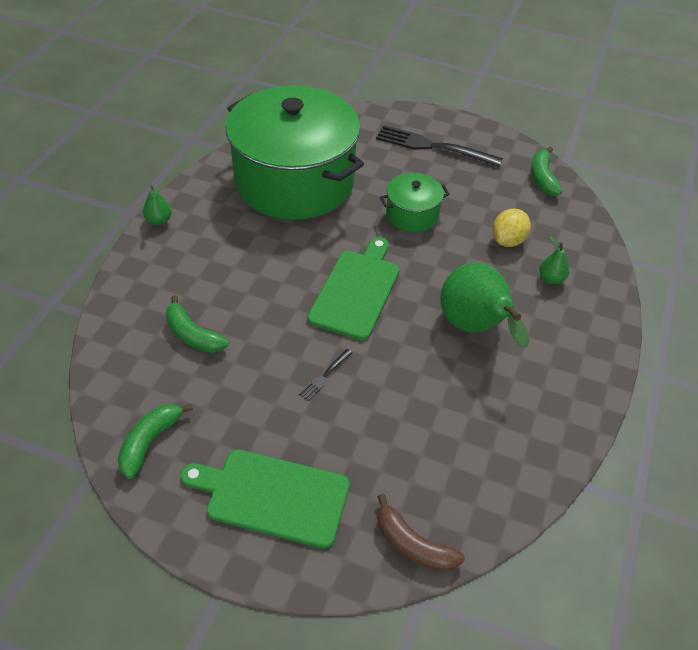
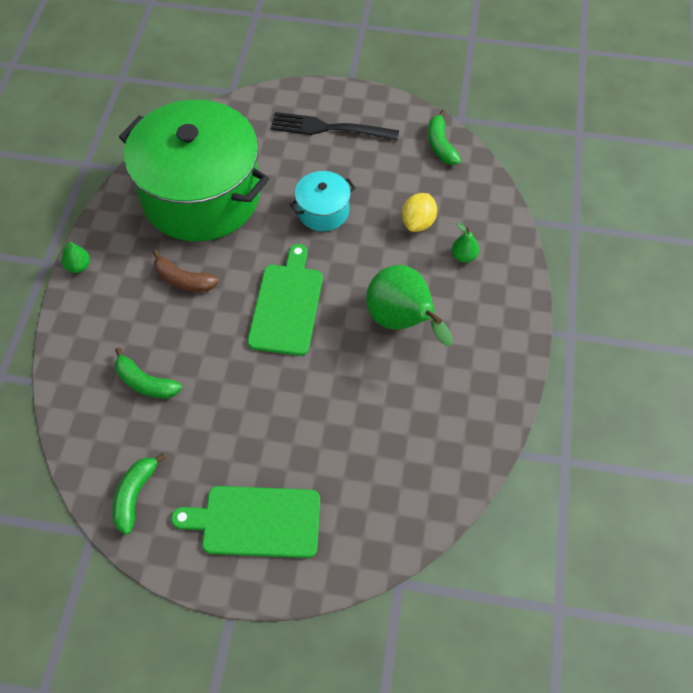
camera: 10 degrees left, 10 degrees up
black fork [299,349,352,401] -> none
brown banana [377,494,465,572] -> brown banana moved to [153,249,219,292]
green pot [380,173,450,232] -> turquoise pot [290,171,355,231]

